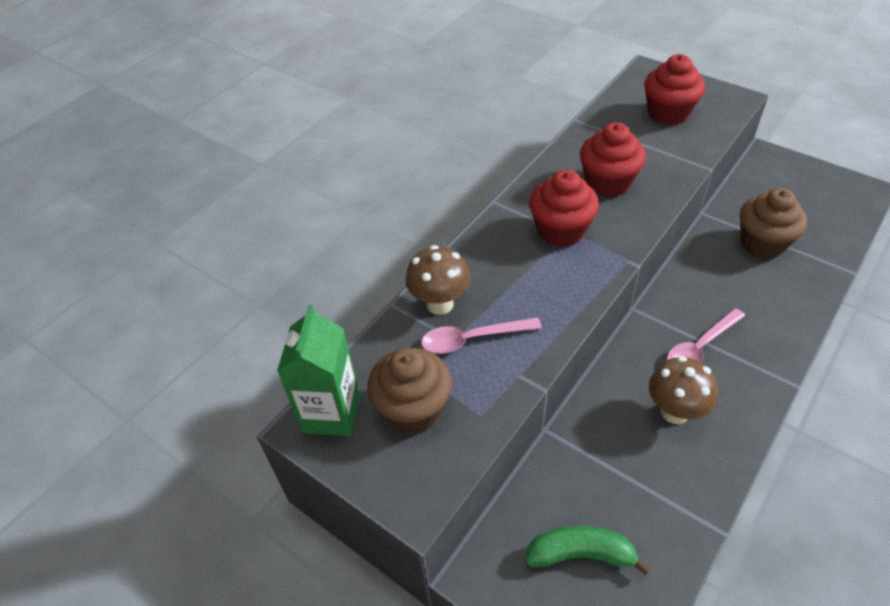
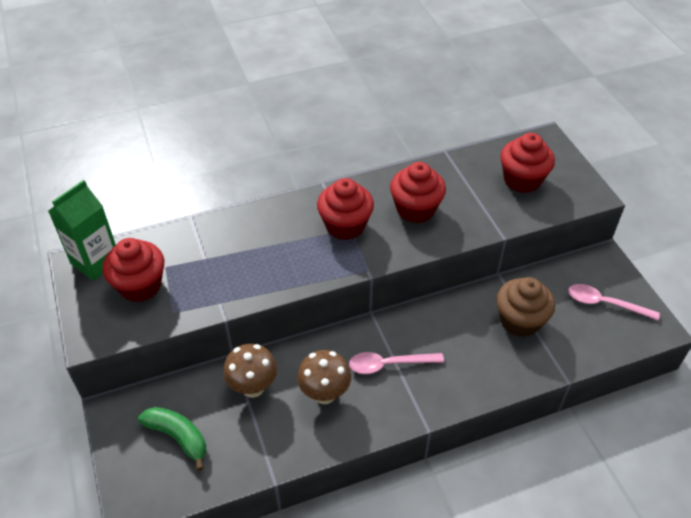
camera: 30 degrees right, 0 degrees up
brown cupcake [367,348,452,433] -> red cupcake [103,238,164,302]
brown mushroom [405,245,471,315] -> brown mushroom moved to [223,344,277,398]
pink spoon [421,317,542,354] -> pink spoon moved to [568,284,660,321]

